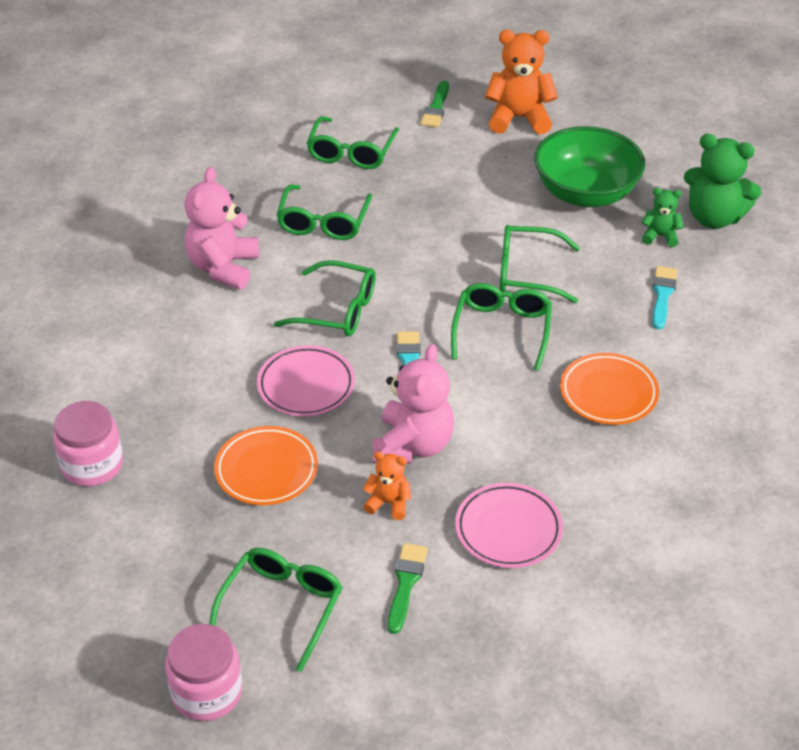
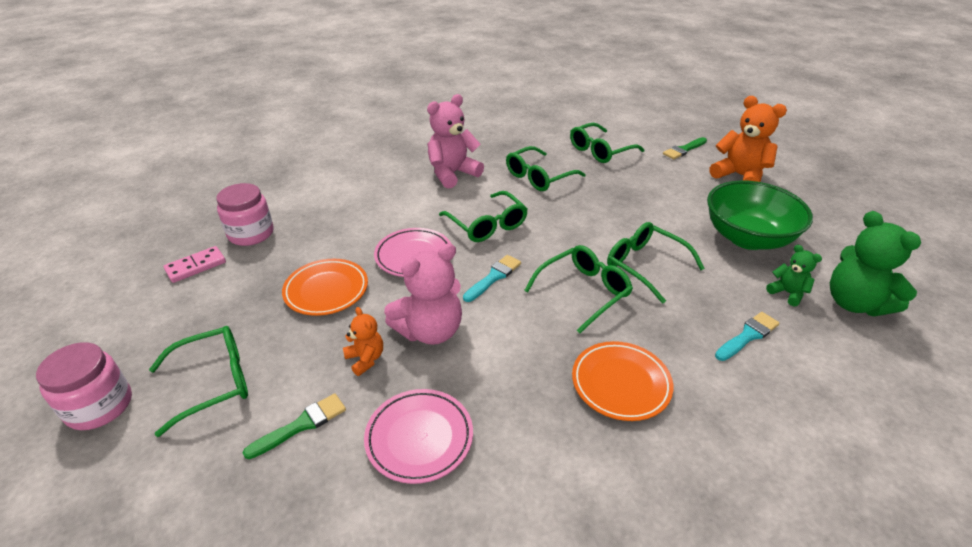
camera: 40 degrees right, 5 degrees down
none -> pink domino [163,246,226,283]

